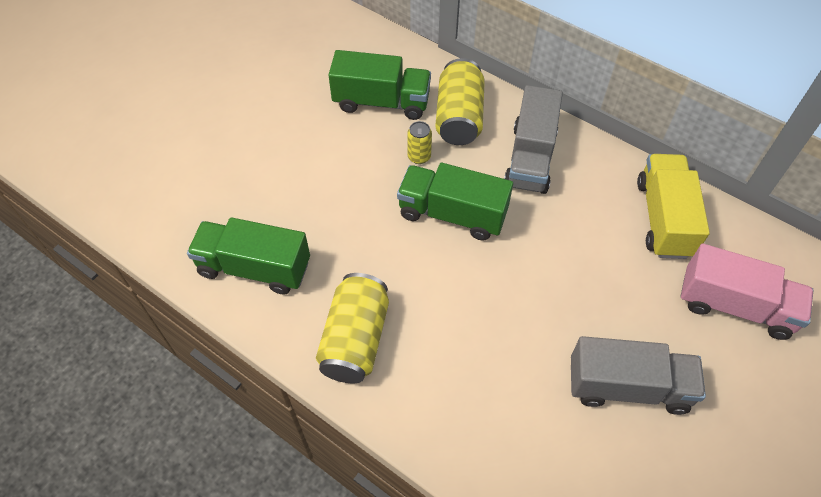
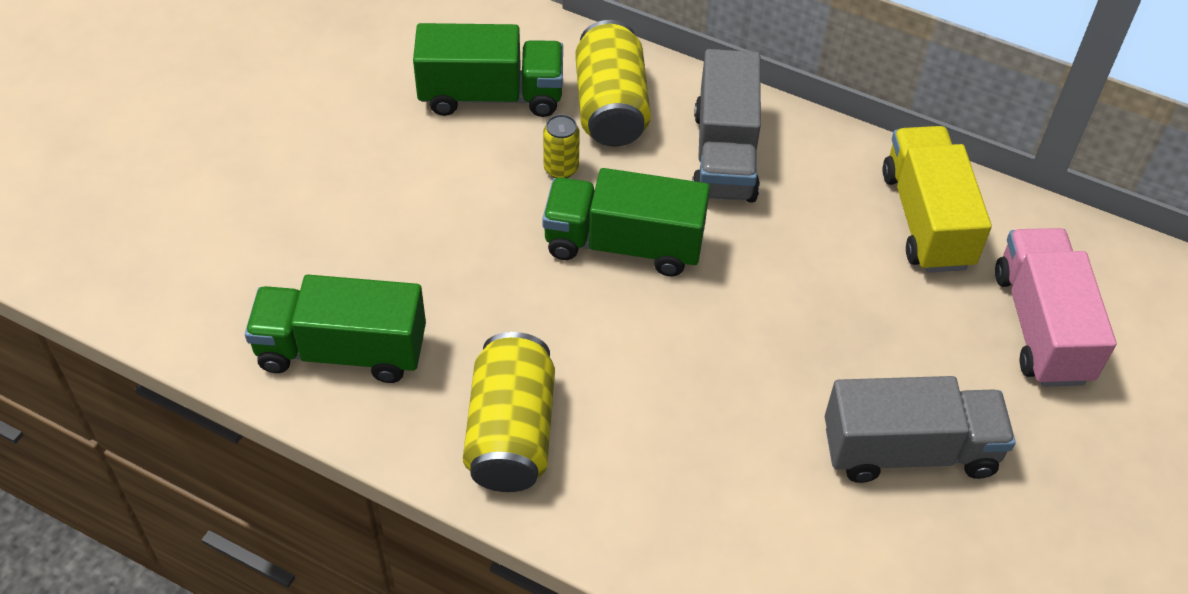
camera: 10 degrees left, 5 degrees down
pink truck [680,244,813,340] -> pink truck turned 105 degrees counterclockwise [995,228,1116,387]

